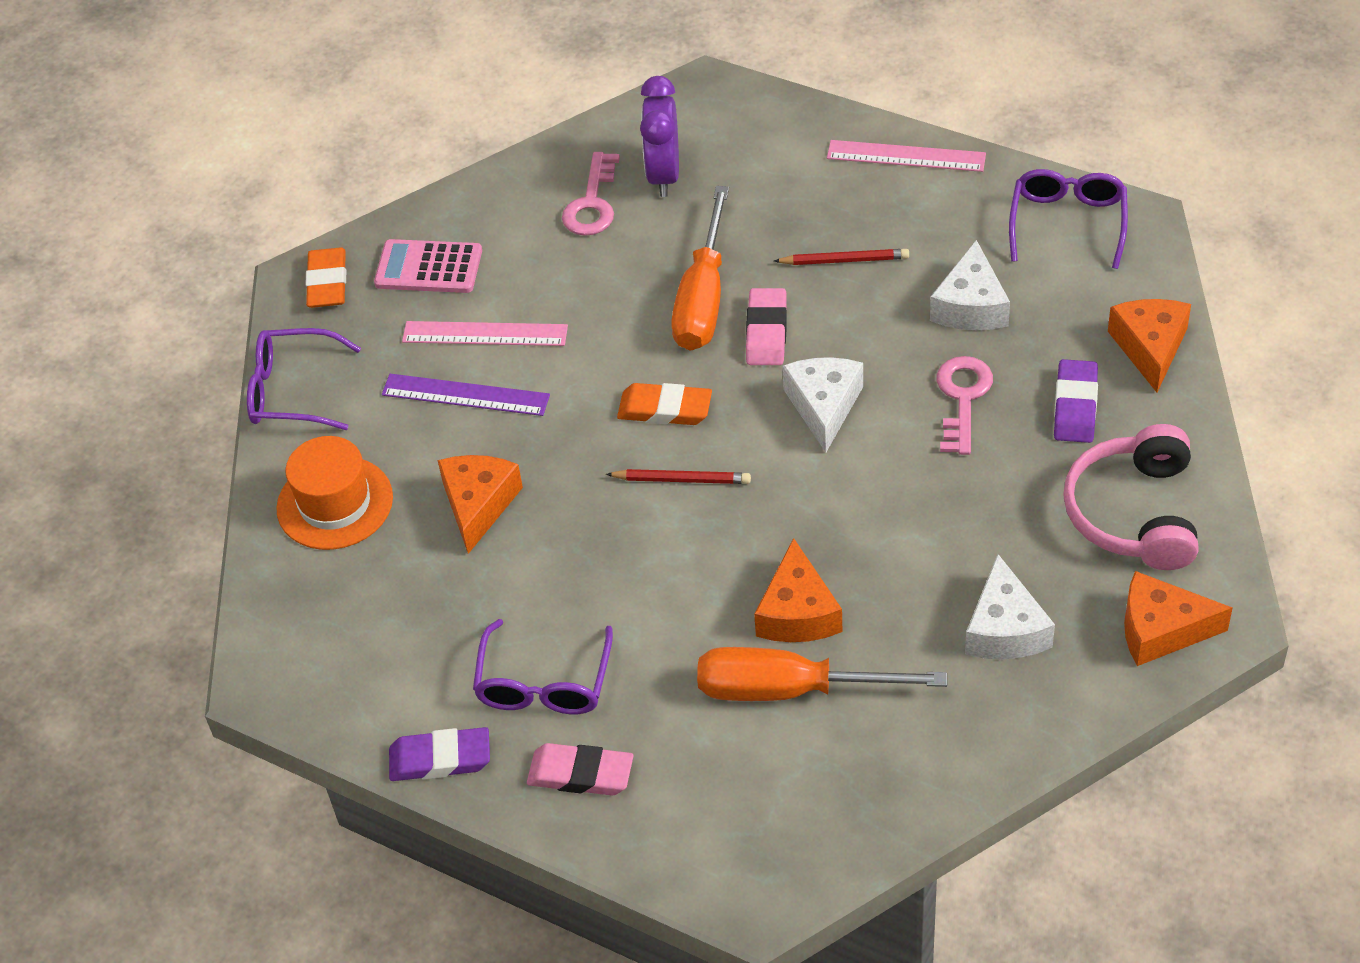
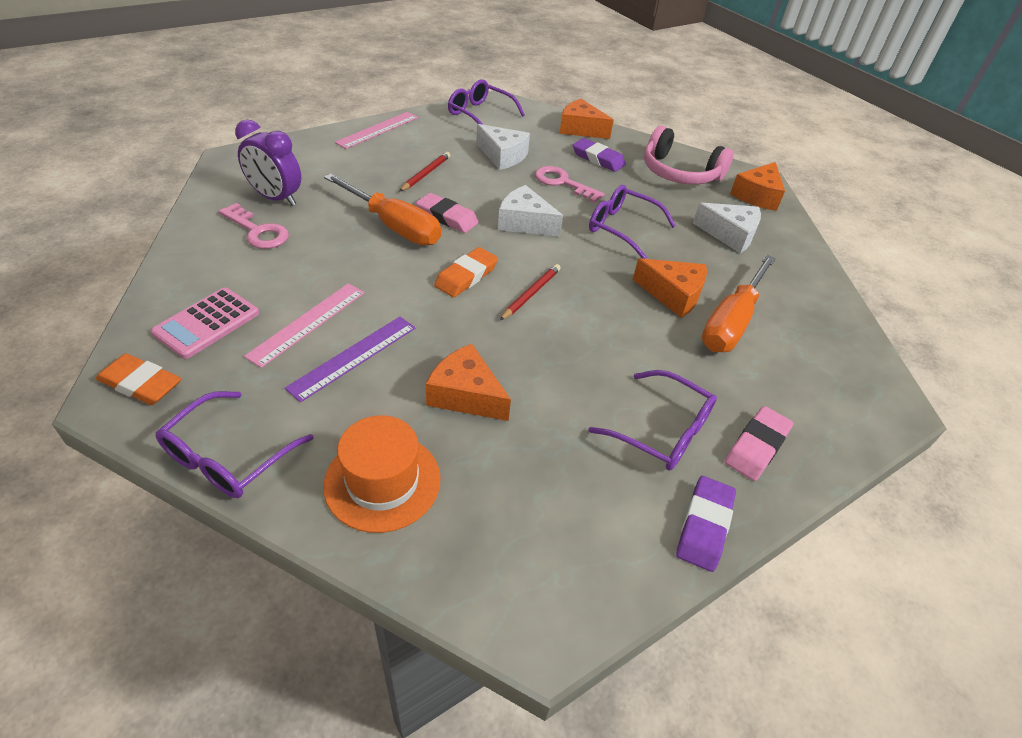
camera: 70 degrees left, 5 degrees down
none -> purple glasses [589,185,676,259]

